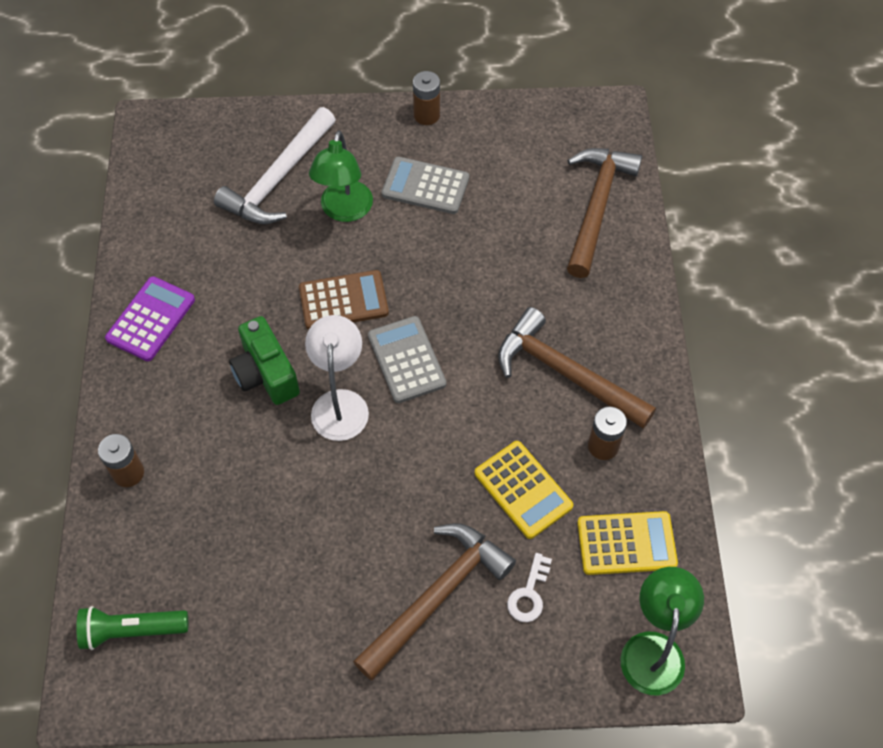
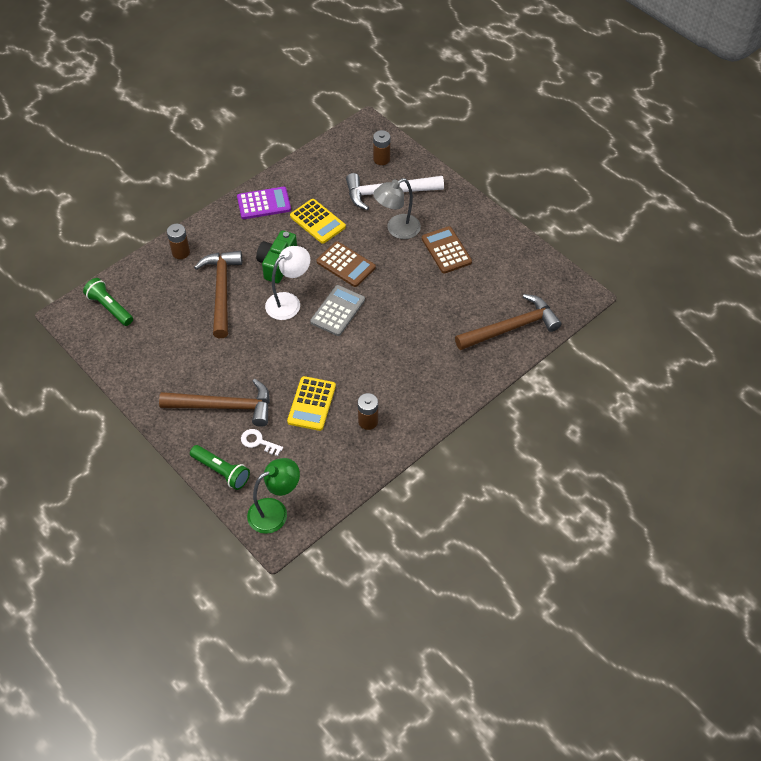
camera: 50 degrees right, 5 degrees down
green lamp [309,130,373,222] -> grey lamp [373,178,421,239]
grey calculator [382,157,469,214] -> brown calculator [422,226,472,274]
brown battery [413,71,440,125] -> brown battery moved to [373,130,390,165]
brown hammer [498,307,656,428] -> brown hammer moved to [194,251,242,338]
white key [507,553,552,622] -> white key turned 45 degrees clockwise [241,429,283,456]
yellow calculator [577,511,678,575] -> yellow calculator moved to [290,199,346,244]
none -> green flashlight [190,445,250,490]

